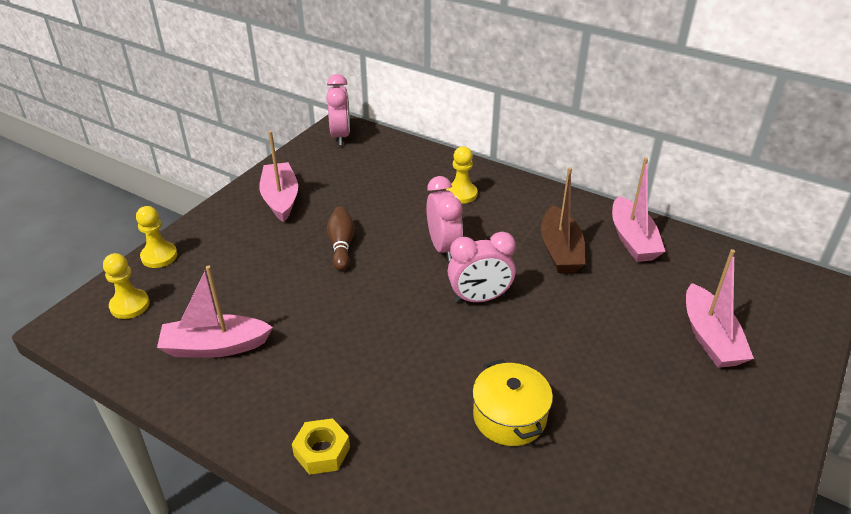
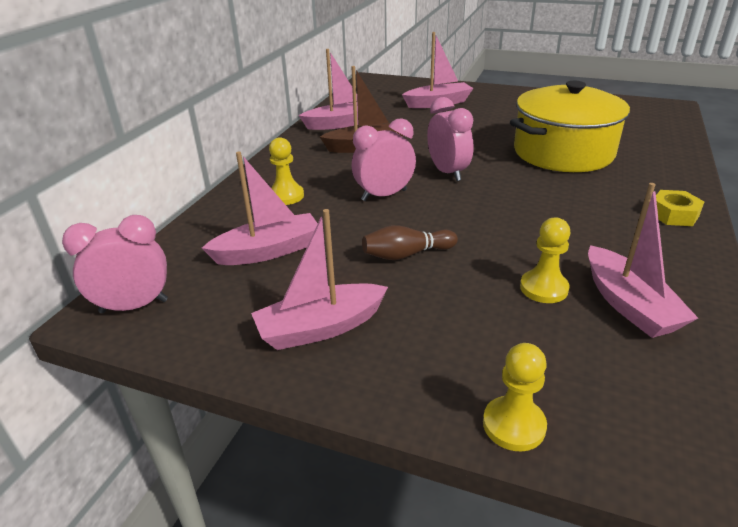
camera: 100 degrees left, 5 degrees down
yellow pawn [103,253,150,319] -> yellow pawn moved to [520,218,570,303]
yellow pot [472,359,553,446] -> yellow pot [510,81,630,172], size x1.83
none -> pink boat [202,152,318,265]

